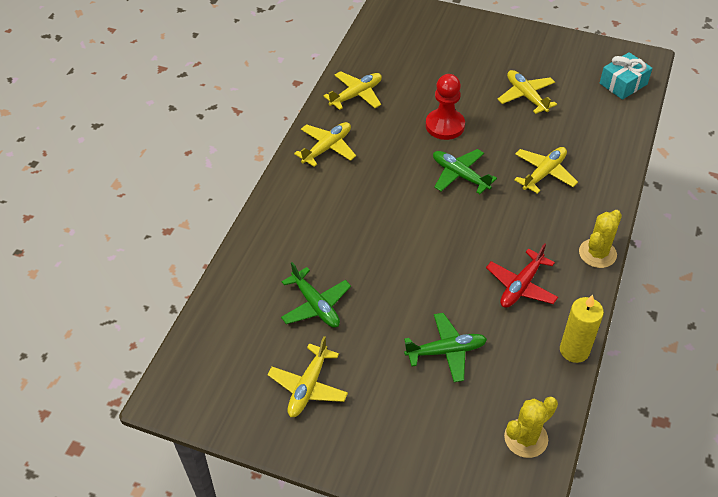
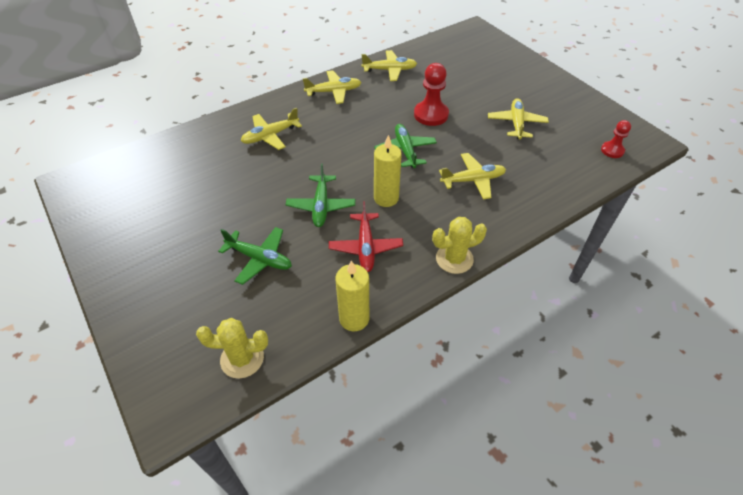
camera: 35 degrees right, 0 degrees up
yellow plane [267,336,348,417] -> yellow plane moved to [241,108,302,150]
green plane [281,262,351,328] -> green plane moved to [286,163,355,227]
red plane [486,243,558,308] -> red plane turned 75 degrees counterclockwise [329,201,403,272]
turquoise gift [600,52,652,100] -> red pawn [601,120,631,158]
none -> yellow candle [374,135,402,207]

